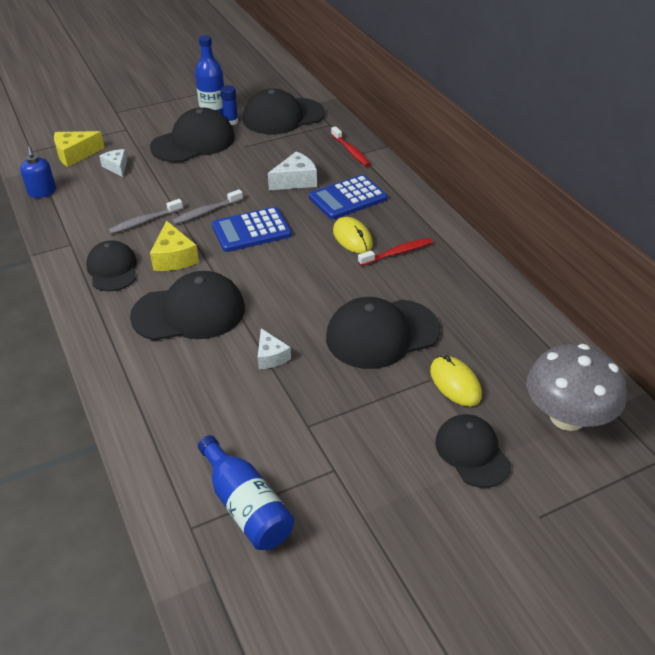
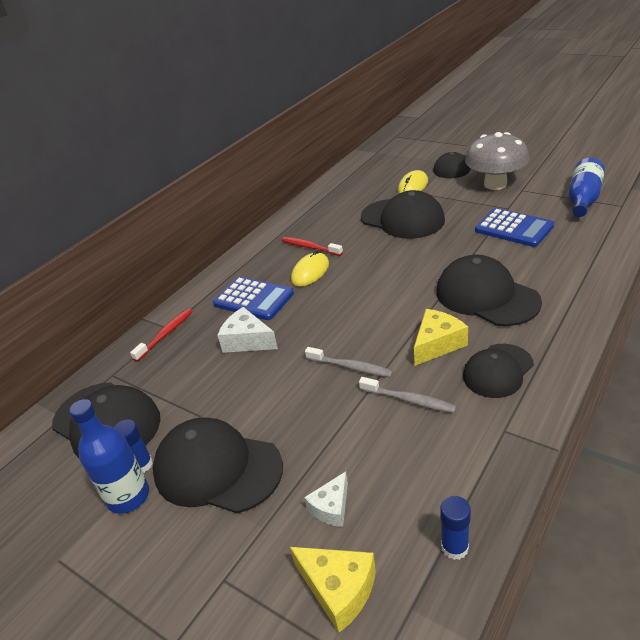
camera: 115 degrees left, 5 degrees down
blue soap dispenser [20,147,56,198] -> blue glue stick [440,496,471,560]
blue calculator [212,207,292,252] -> blue calculator moved to [475,208,554,247]
white cheese [258,329,291,369] -> none
grey mushroom [526,344,627,431] -> grey mushroom moved to [465,132,529,190]

